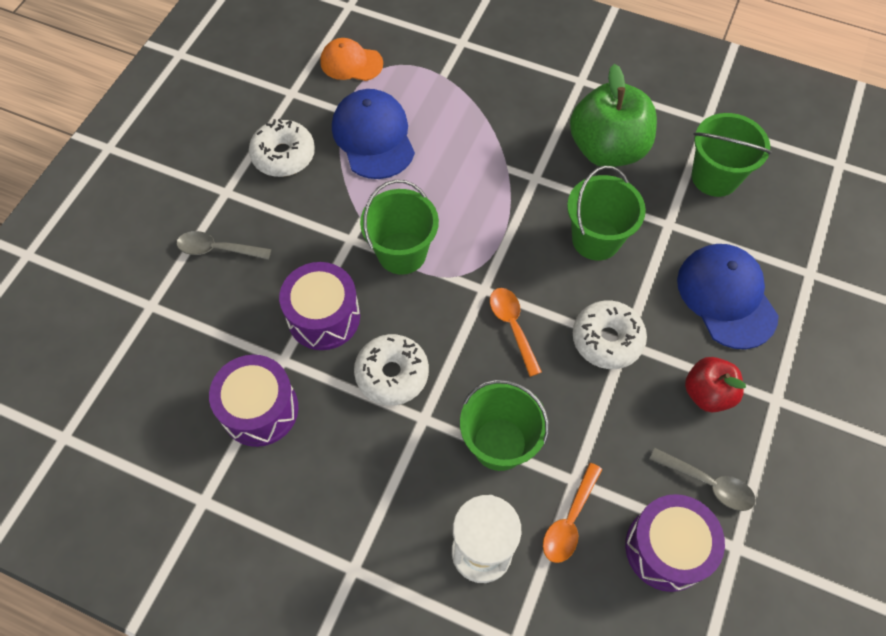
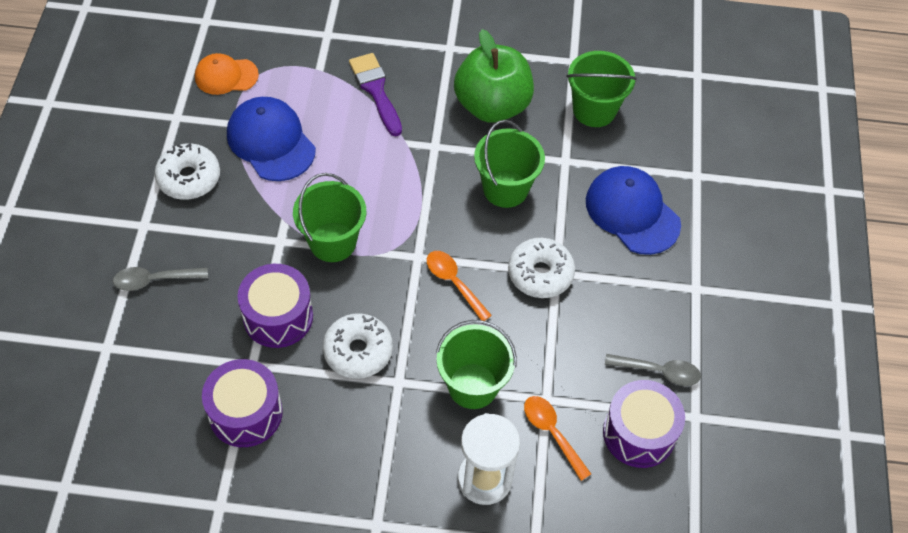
camera: 20 degrees left, 5 degrees down
orange spoon [543,463,602,563] -> orange spoon turned 135 degrees clockwise [524,396,591,481]
red apple [685,357,746,412] -> none
none -> purple brush [349,53,402,136]

